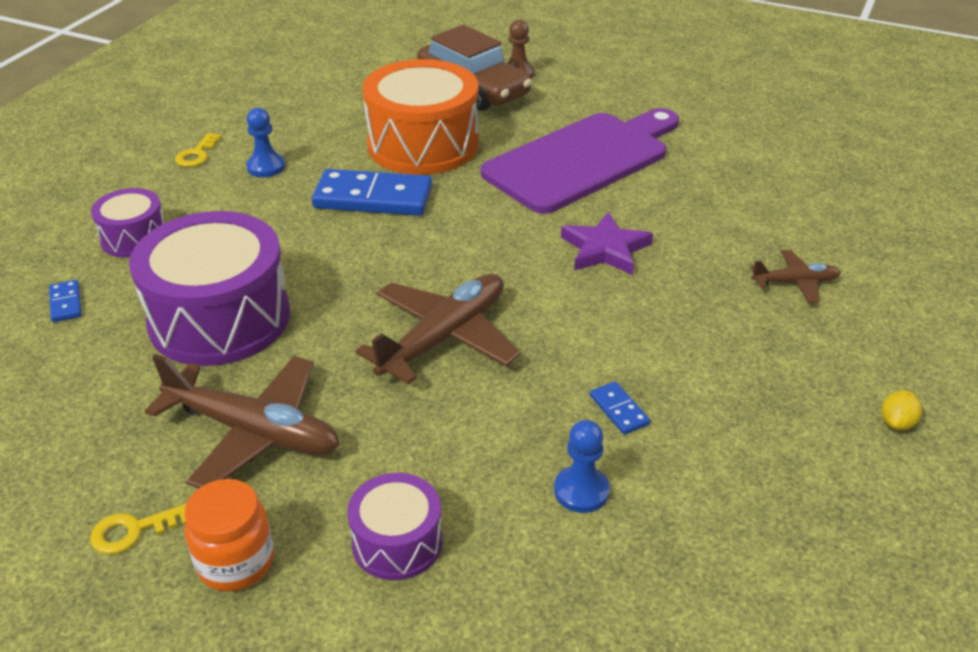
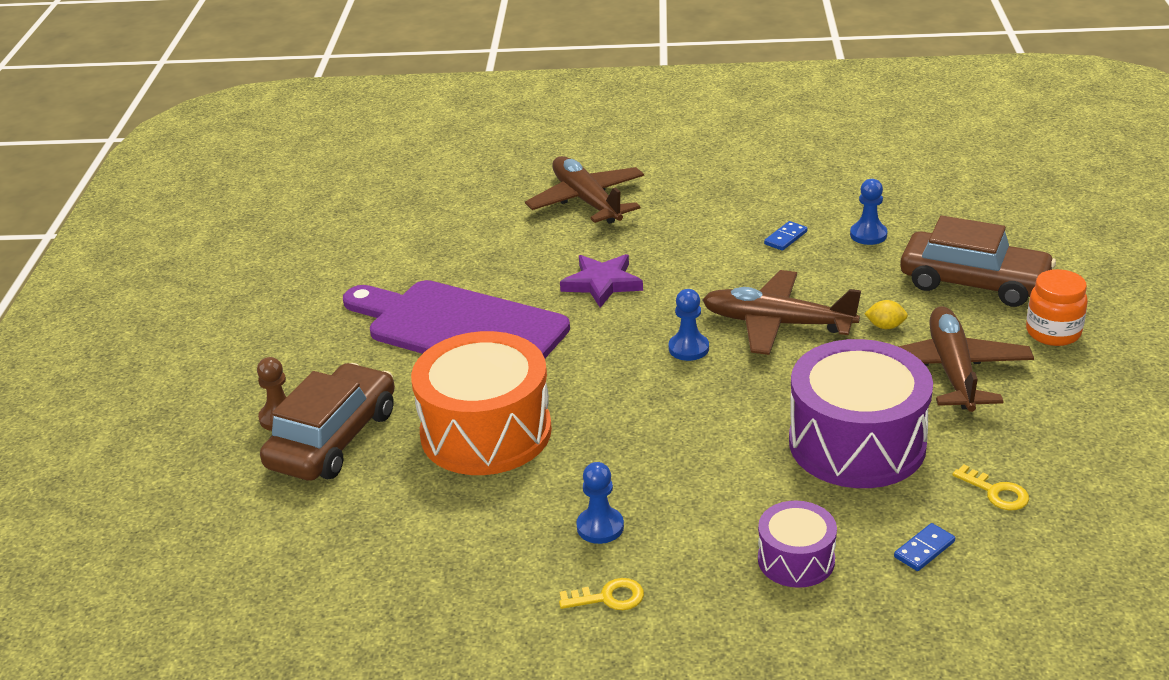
camera: 110 degrees left, 5 degrees down
yellow key [90,503,187,554] -> yellow key moved to [952,464,1029,510]
blue domino [312,169,432,216] -> none
purple drum [347,473,442,580] -> brown car [900,216,1056,307]
brown plane [750,250,841,303] -> brown plane [525,156,644,224], size x1.90
yellow lemon [881,390,922,431] -> yellow lemon moved to [864,300,908,329]
none -> blue pawn [669,289,709,361]

